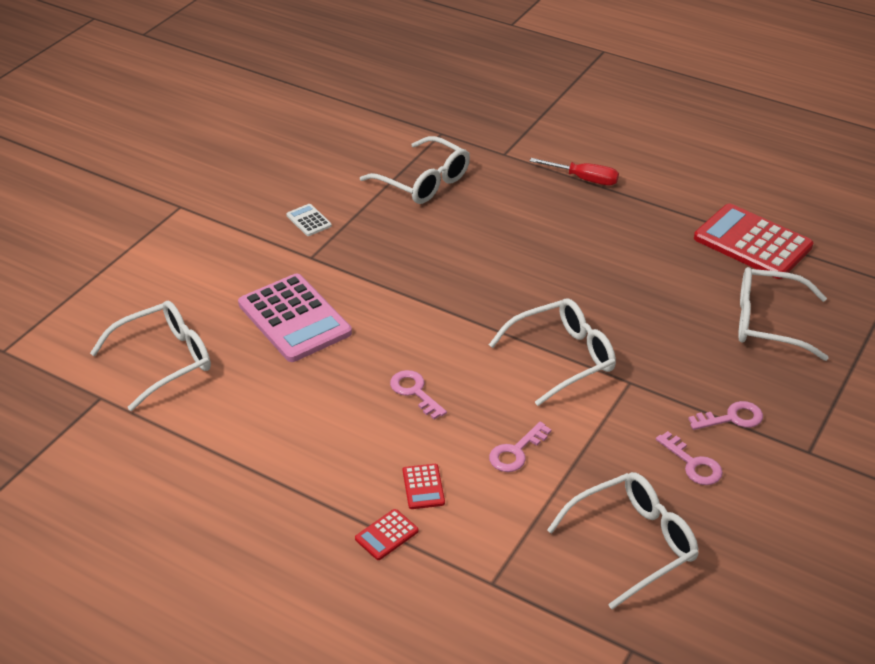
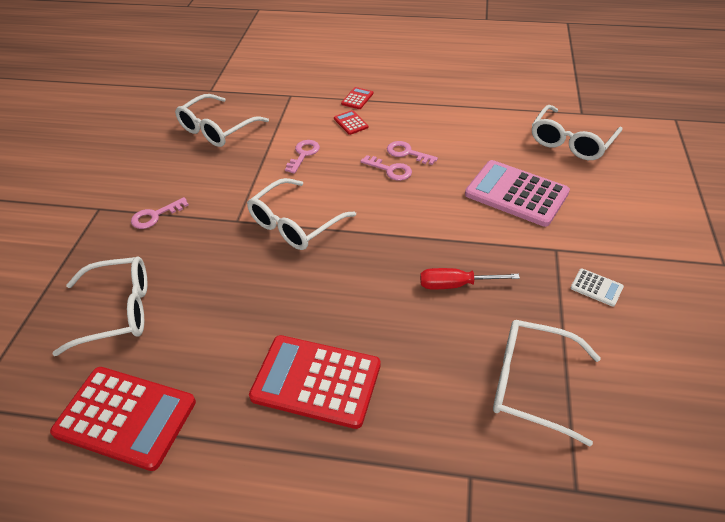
camera: 160 degrees right, 5 degrees up
red screwdriver [530,158,619,185] -> red screwdriver moved to [420,268,520,290]
pink key [656,431,723,485] -> pink key moved to [387,141,438,165]
none -> red calculator [249,335,381,429]

